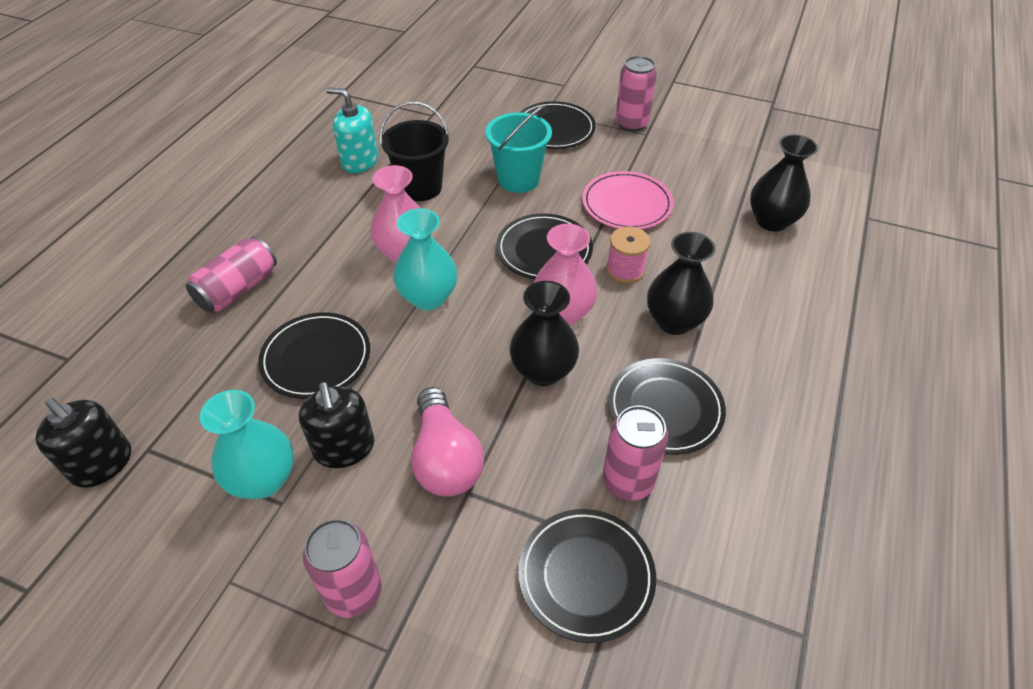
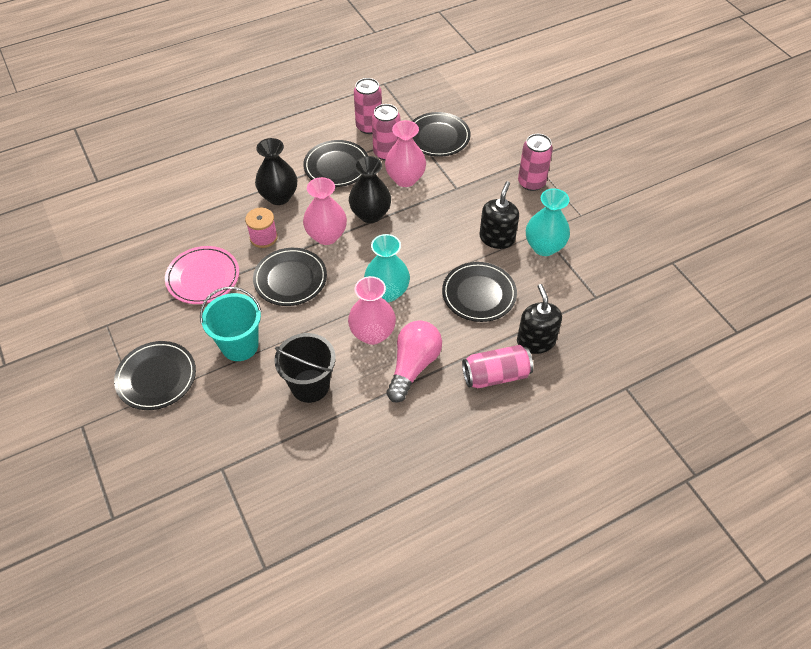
camera: 140 degrees left, 5 degrees up
black soap dispenser [35,398,131,488] -> black soap dispenser moved to [517,284,562,354]
turquoise soap dispenser [326,87,378,173] -> none
pink light bulb [411,387,484,497] -> pink light bulb moved to [387,320,442,402]
pink can [615,56,657,132] -> pink can moved to [354,78,382,134]
black vase [750,134,818,232] -> none
none -> pink vase [385,120,426,187]

